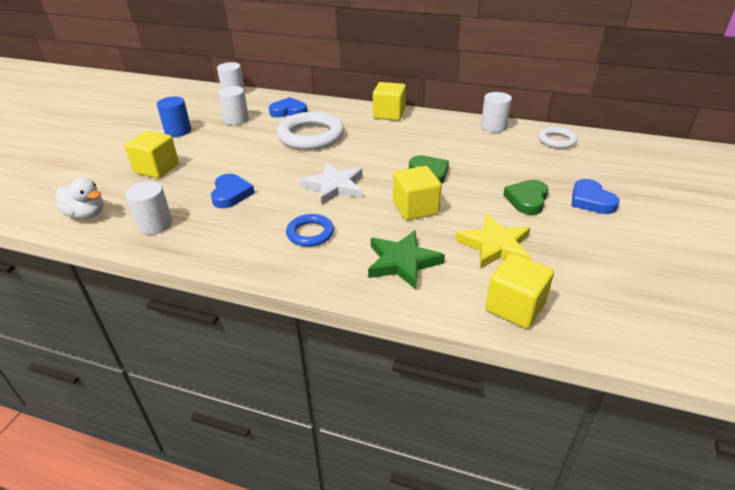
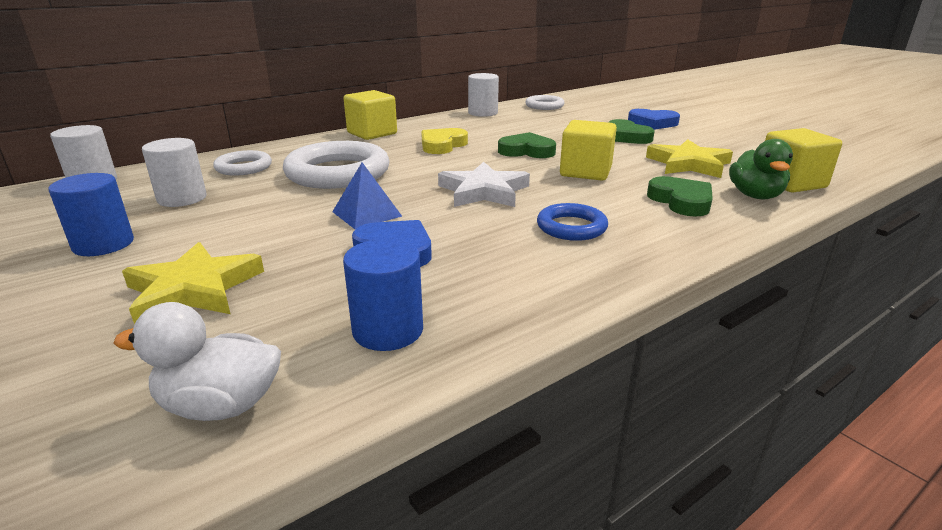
camera: 55 degrees left, 10 degrees down
white duck [56,177,104,219] -> white duck turned 150 degrees counterclockwise [114,302,281,421]
yellow cube [125,131,179,178] -> yellow star [122,242,264,324]
white cylinder [126,181,172,235] -> blue cylinder [343,239,423,351]
blue heart [269,97,307,117] -> white ring [213,150,272,176]
green star [368,230,445,289] -> green heart [647,176,713,216]
none -> blue pyramid [332,163,402,229]
none -> yellow heart [421,128,468,154]
none -> green duck [729,139,793,199]

